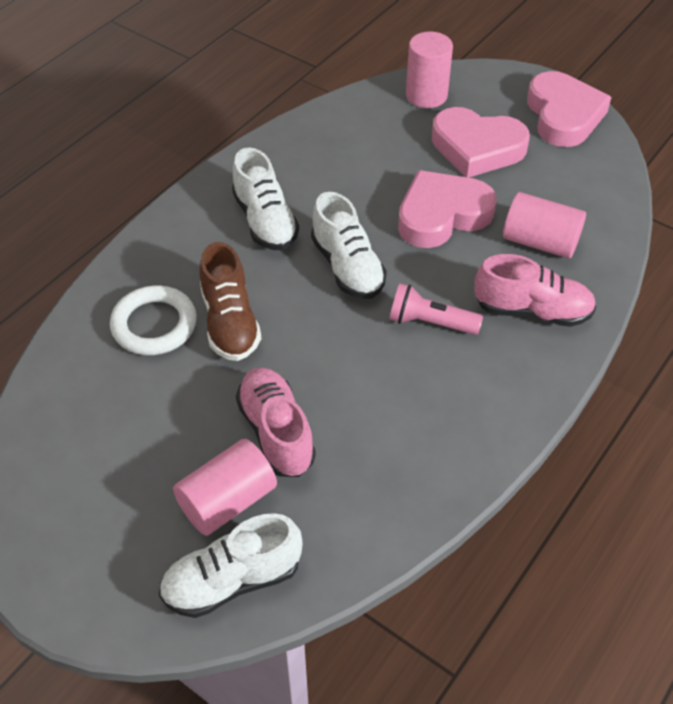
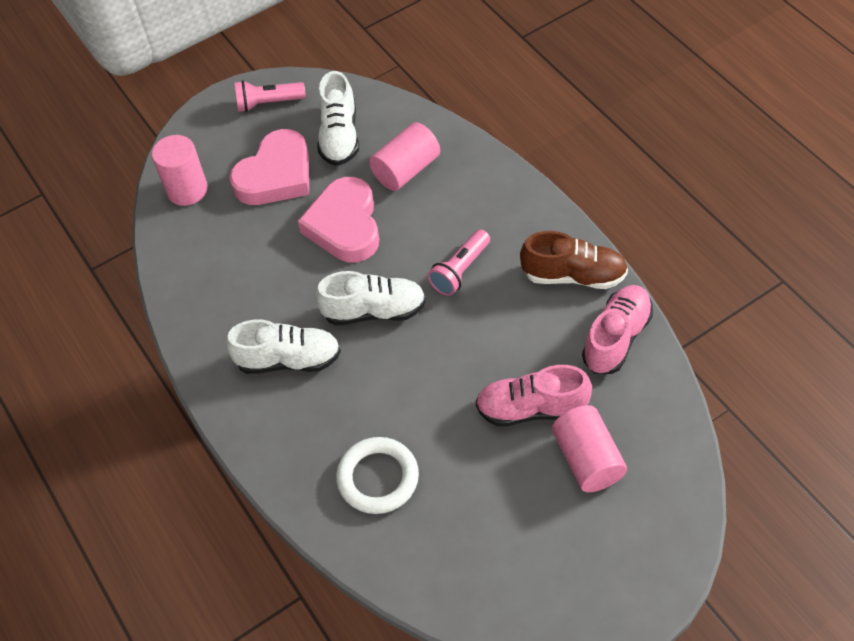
camera: 65 degrees left, 5 degrees up
white shoe [159,513,303,618] -> white shoe moved to [318,71,359,166]
brown shoe [199,242,261,361] -> brown shoe moved to [520,231,628,289]
pink shoe [474,254,596,327] -> pink shoe moved to [582,285,653,374]
pink heart [527,71,611,147] -> pink flashlight [234,80,306,112]

